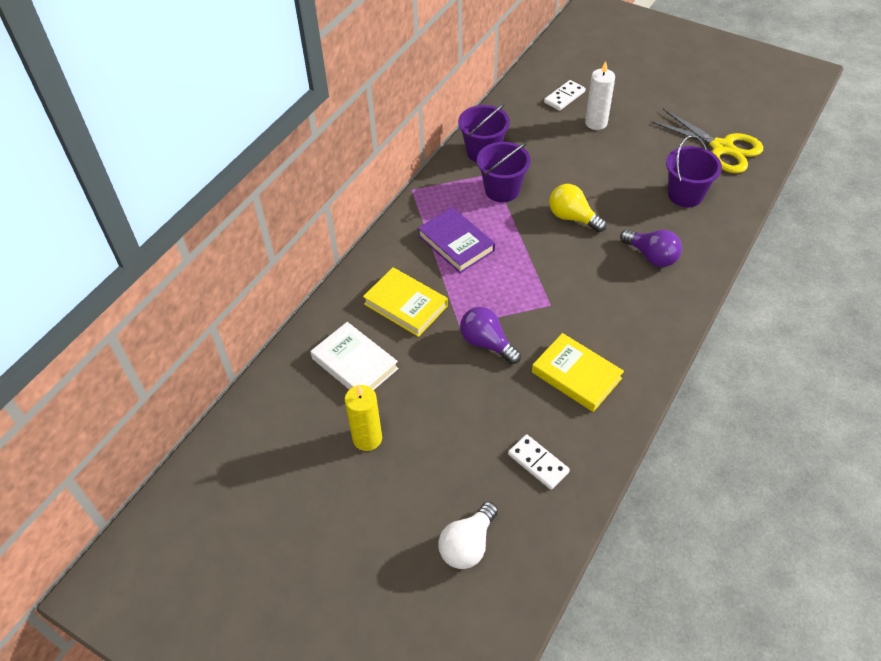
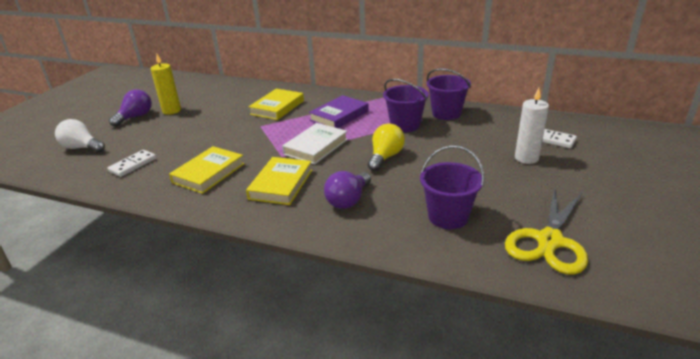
camera: 80 degrees right, 20 degrees down
white book [311,322,399,390] -> white book moved to [282,123,348,164]
purple light bulb [460,307,521,364] -> purple light bulb moved to [109,89,152,127]
none -> yellow book [246,157,312,205]

